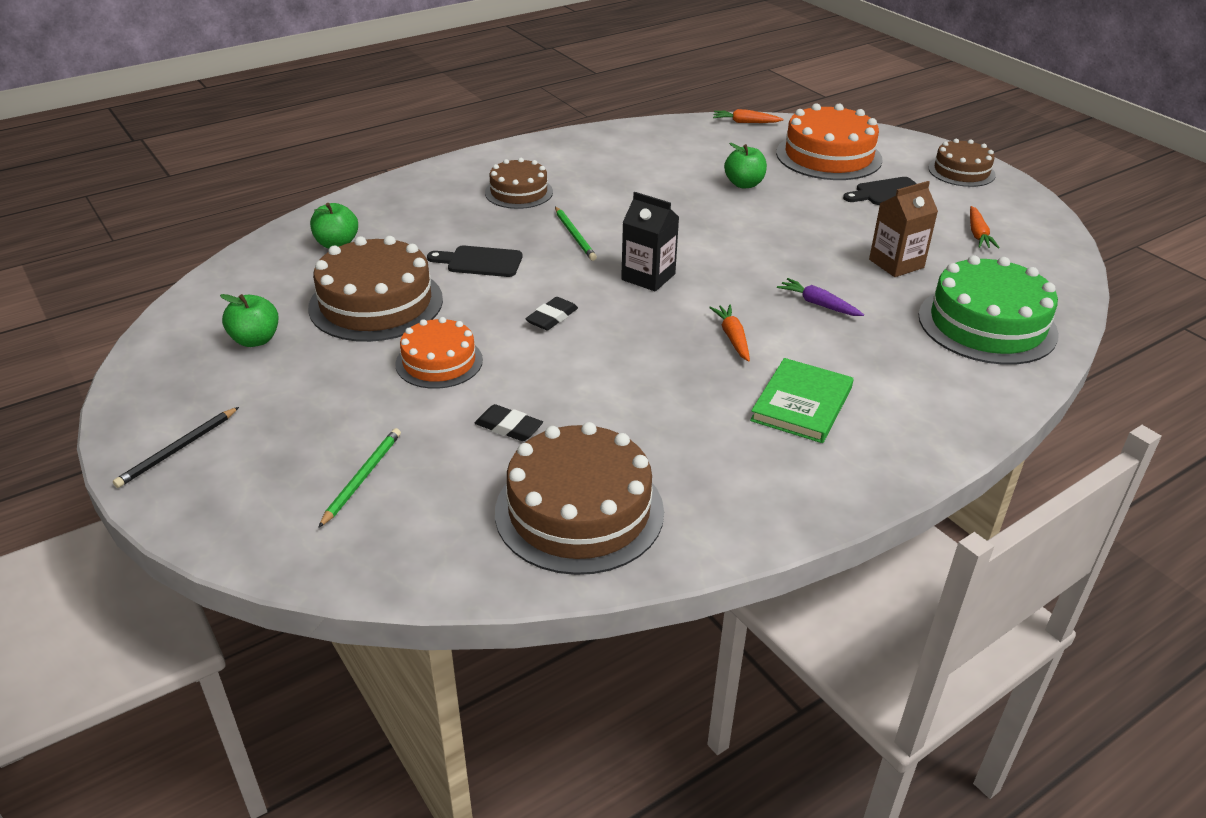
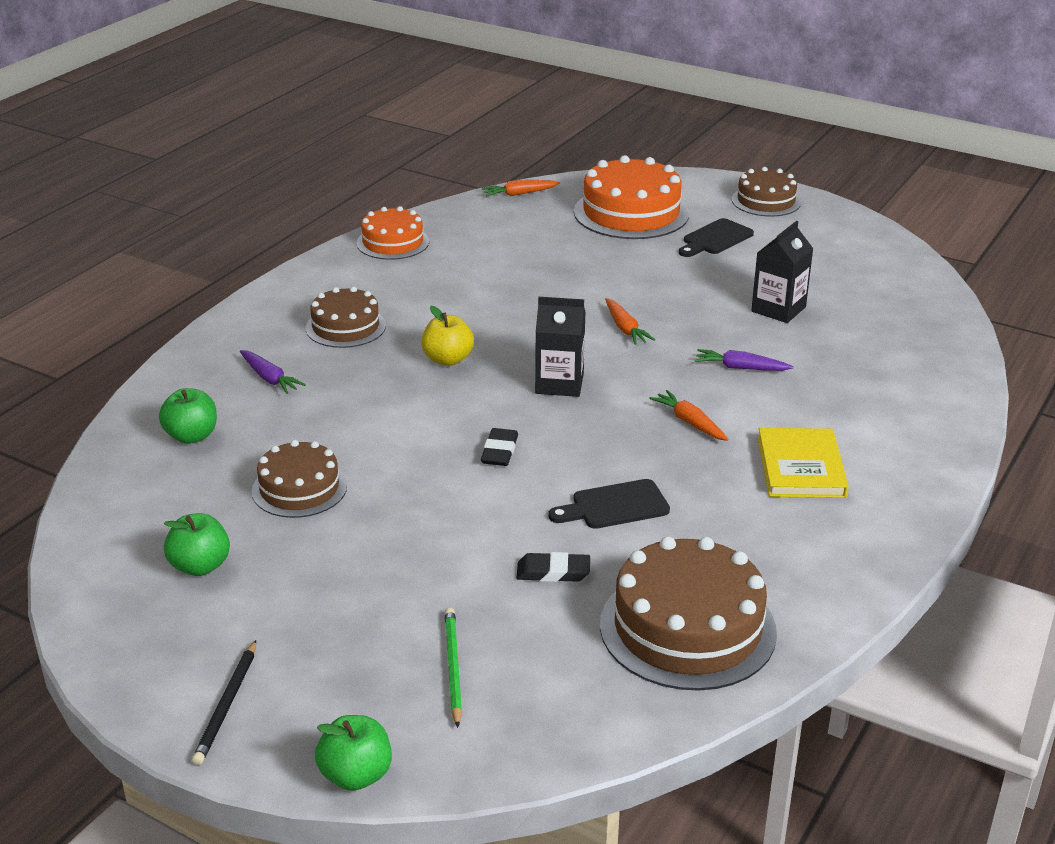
camera: 25 degrees left, 5 degrees down
brown cake [308,236,443,342] -> brown cake [252,440,347,518], size x0.61
orange cake [395,317,483,389] -> orange cake moved to [357,206,429,260]
black cutting board [427,246,522,277] -> black cutting board moved to [548,479,670,529]
green pencil [555,207,597,261] -> yellow apple [421,306,474,366]
green apple [724,143,767,188] -> green apple moved to [315,715,392,791]
green book [750,358,853,443] -> yellow book [758,428,849,498]
brown carton [869,181,938,277] -> black carton [751,221,813,323]
green cake [918,255,1059,365] -> none
orange carrot [970,206,1000,248] -> orange carrot moved to [605,298,655,345]
none -> purple carrot [240,350,306,394]

